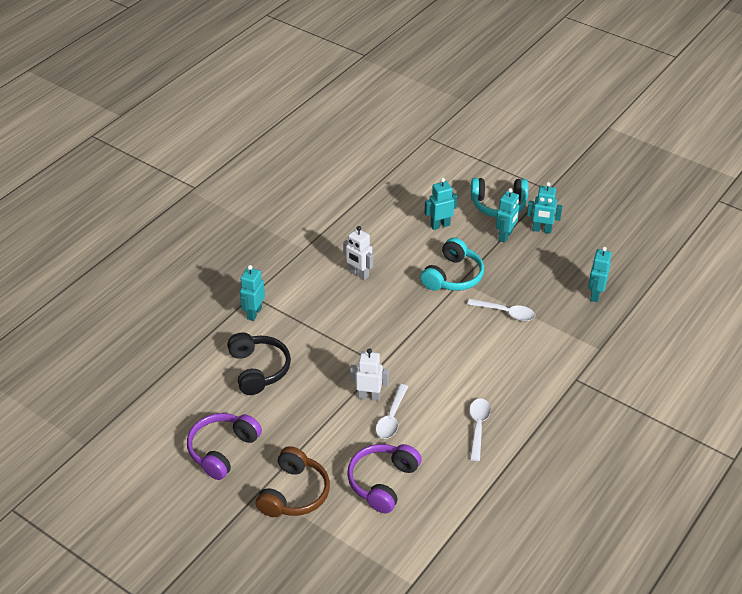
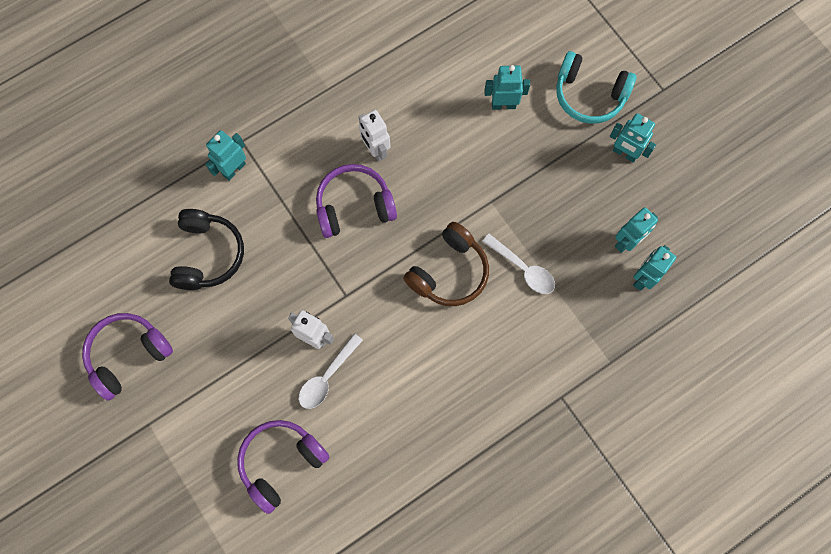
camera: 20 degrees right, 30 degrees up
brown headphones [256,446,330,517] -> brown headphones moved to [403,222,489,306]
turquoise headphones [420,238,484,291] -> none
white spoon [469,399,491,461] -> none
turquoise robot [496,188,519,243] -> turquoise robot moved to [615,207,658,253]
none -> purple headphones [316,164,397,238]

